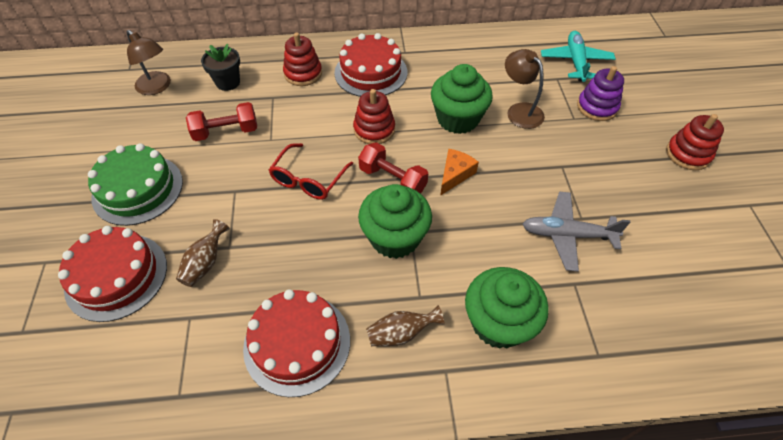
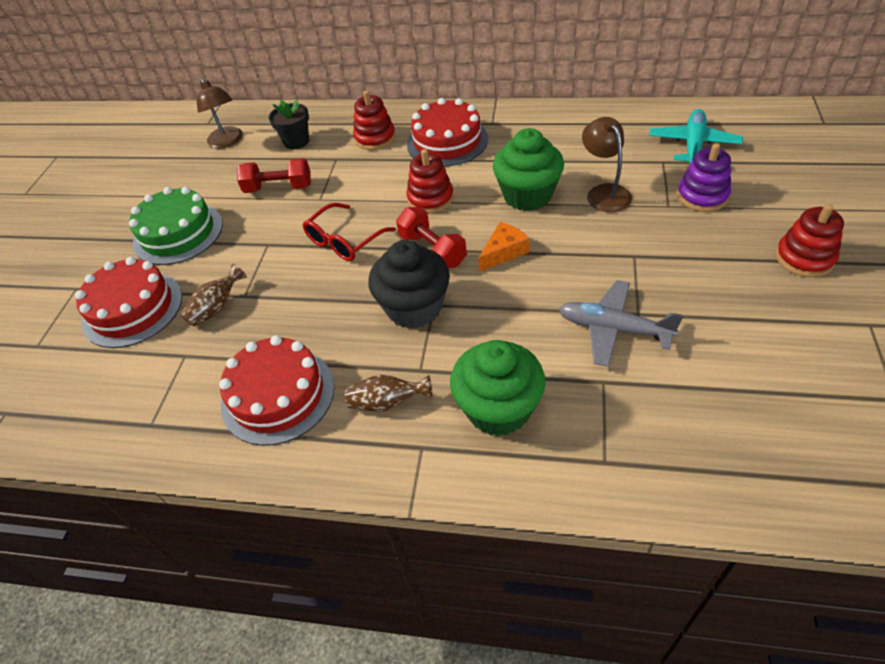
camera: 20 degrees right, 5 degrees down
green cupcake [358,184,432,259] -> black cupcake [368,240,450,329]

